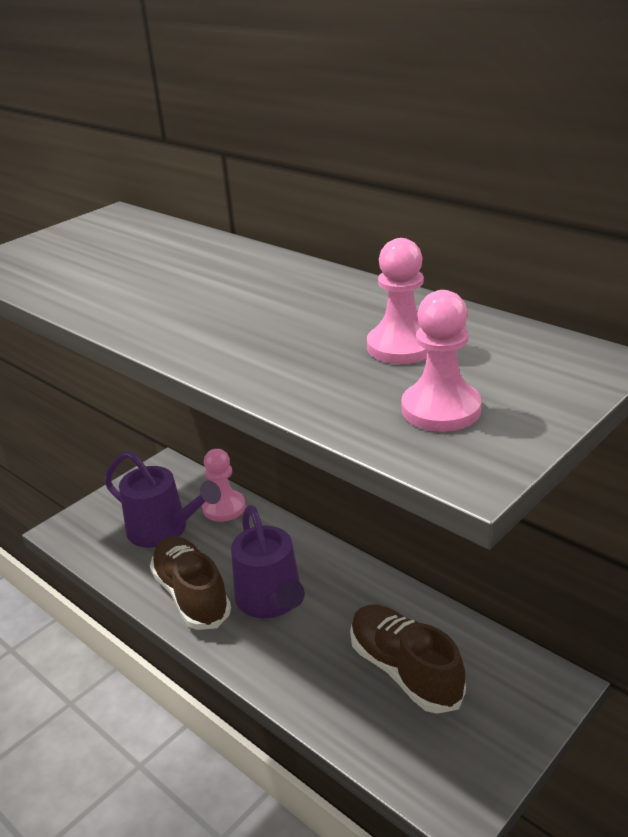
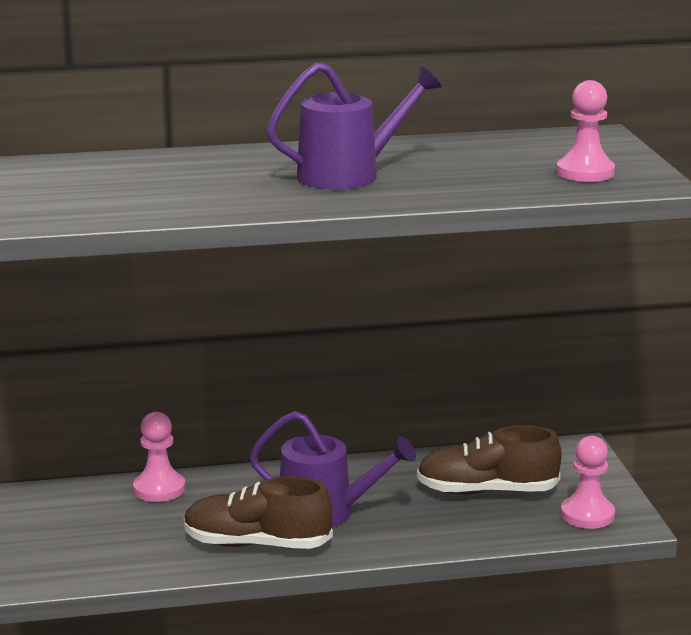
camera: 55 degrees left, 10 degrees down
purple watering can [104,451,221,548] -> purple watering can moved to [267,62,442,189]
pink pawn [367,238,428,364] -> pink pawn moved to [561,436,615,529]

